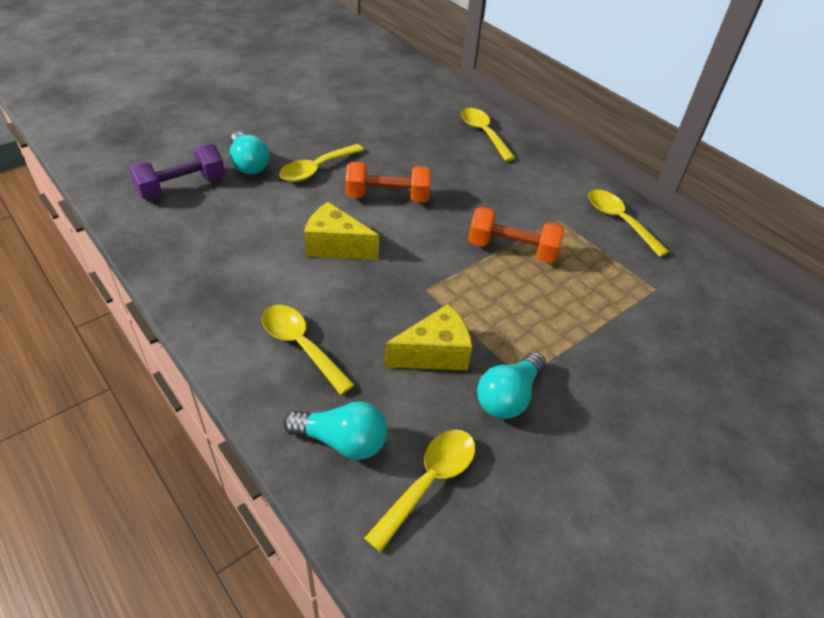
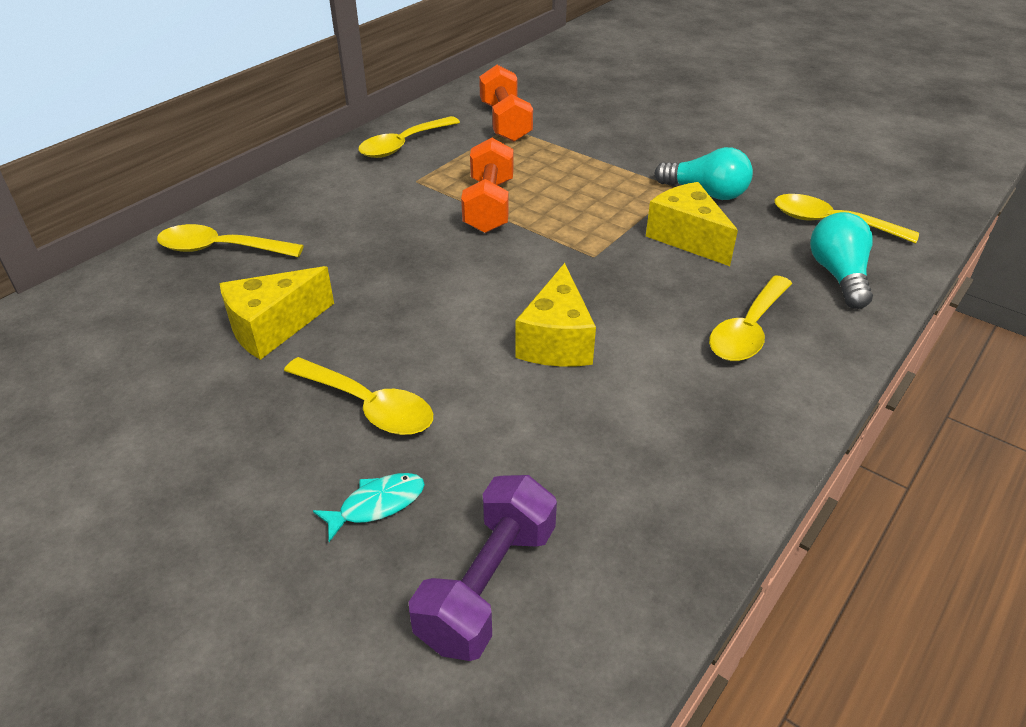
camera: 100 degrees left, 5 degrees down
purple dumbbell [129,144,225,200] -> purple dumbbell turned 75 degrees clockwise [409,475,557,661]
turquoise light bulb [230,131,270,174] -> turquoise fish [313,473,425,542]
orange dumbbell [345,162,431,202] -> orange dumbbell moved to [479,65,533,142]
yellow spoon [461,108,516,161] -> yellow spoon turned 45 degrees clockwise [157,224,304,257]
none -> yellow cheese [220,266,334,360]

